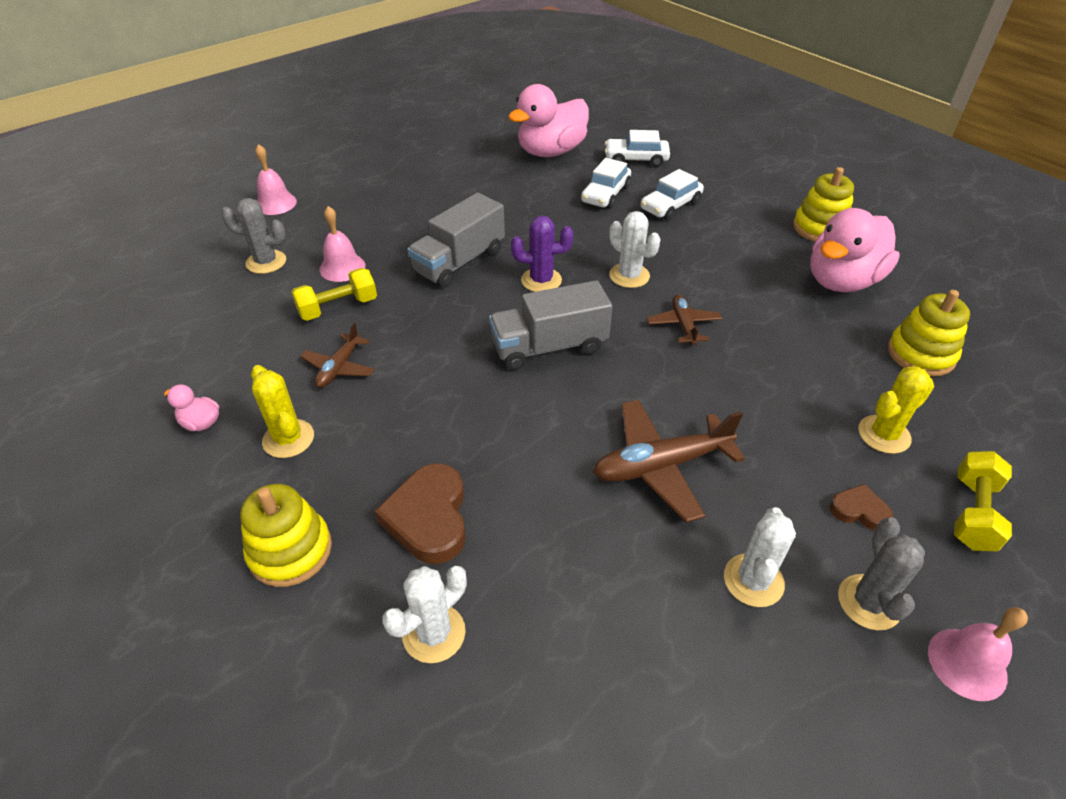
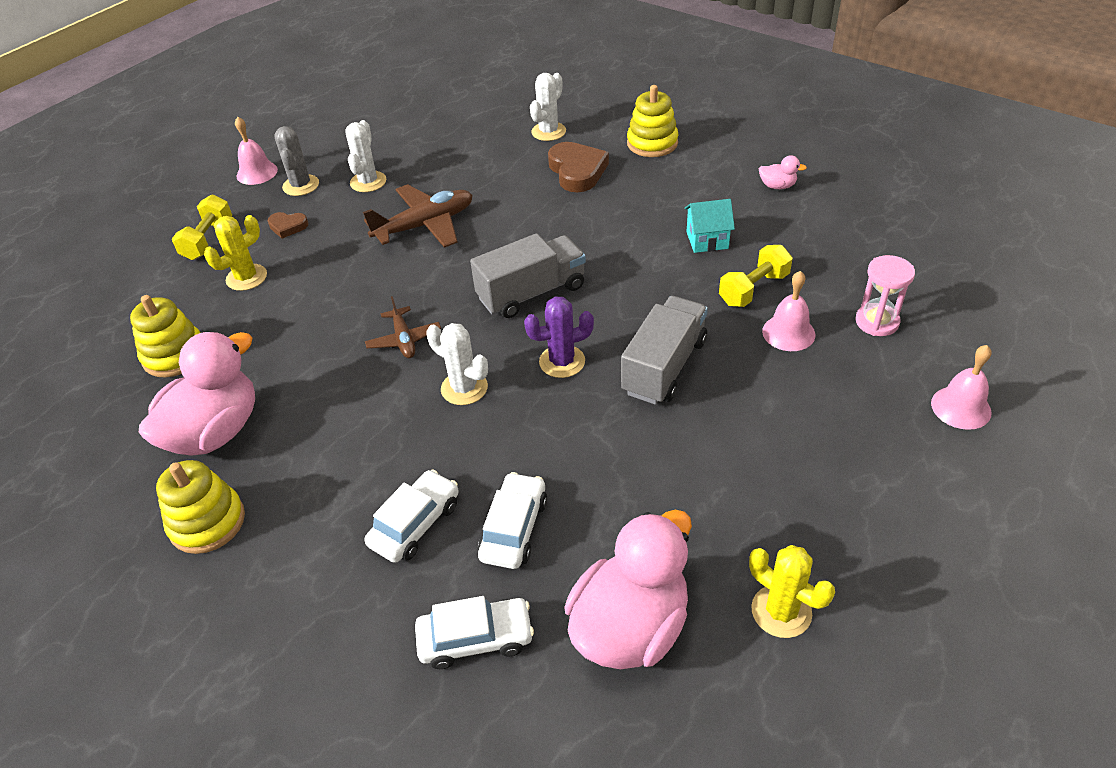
camera: 170 degrees right, 0 degrees up
grey cactus [221,198,286,274] -> pink hourglass [855,255,915,336]
yellow cactus [251,365,314,458] -> yellow cactus moved to [749,545,835,638]
brown plane [300,322,375,388] -> turquoise house [684,199,735,253]

